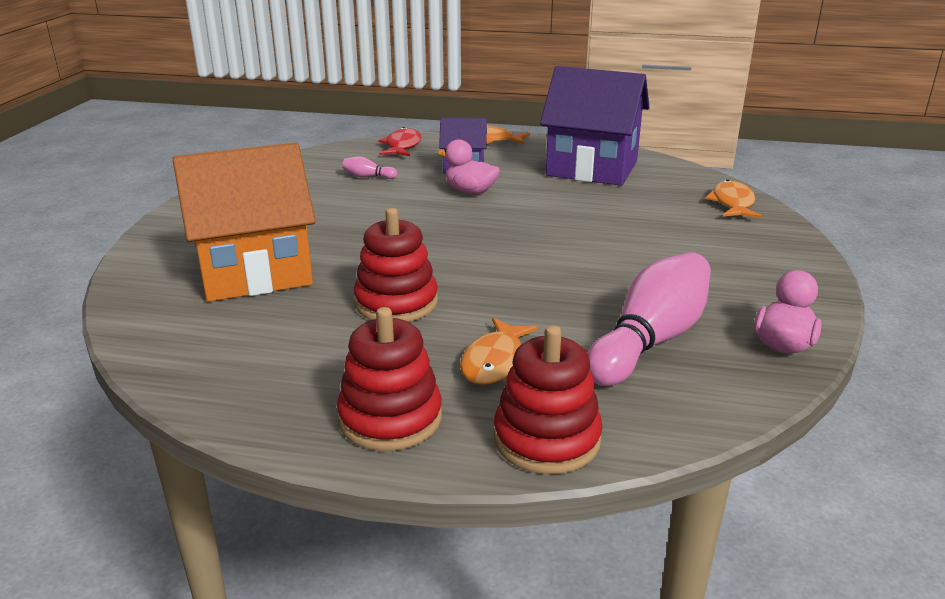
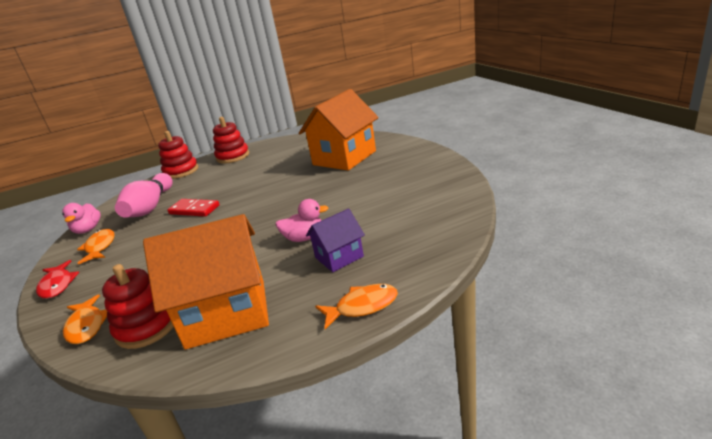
camera: 150 degrees right, 0 degrees up
pink bowling pin [342,157,397,179] -> none
red stacking toy [354,208,438,322] -> red stacking toy moved to [102,264,174,349]
red fish [378,127,421,156] -> red fish moved to [36,260,79,299]
orange fish [460,318,538,385] -> orange fish moved to [77,229,115,264]
purple house [540,66,650,186] -> orange house [143,214,269,350]
none -> red domino [167,199,220,217]

